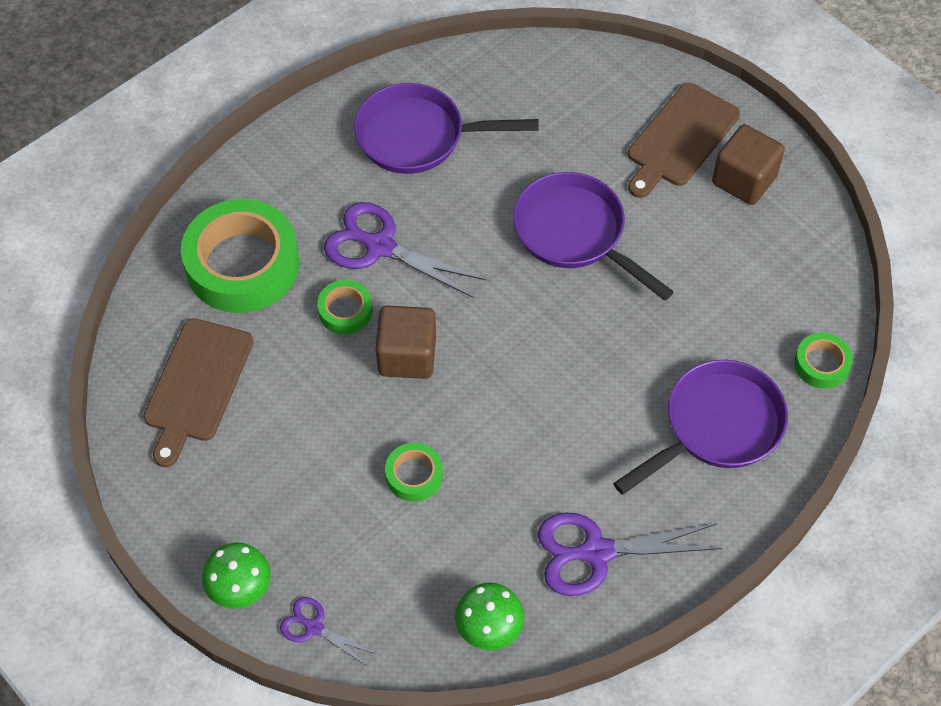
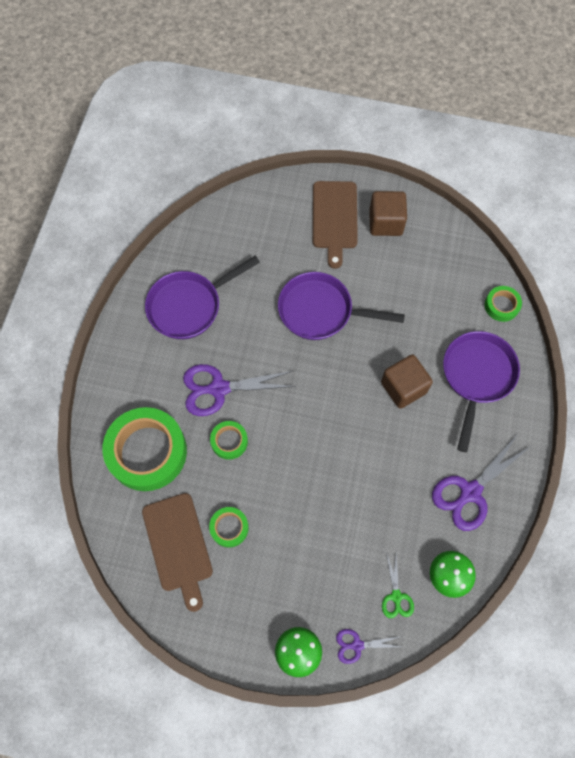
camera: 35 degrees left, 10 degrees up
brown cube [376,305,436,379] -> brown cube moved to [381,354,433,409]
green tape [385,443,443,502] -> green tape moved to [209,507,249,548]
none -> green scissors [382,552,414,618]

